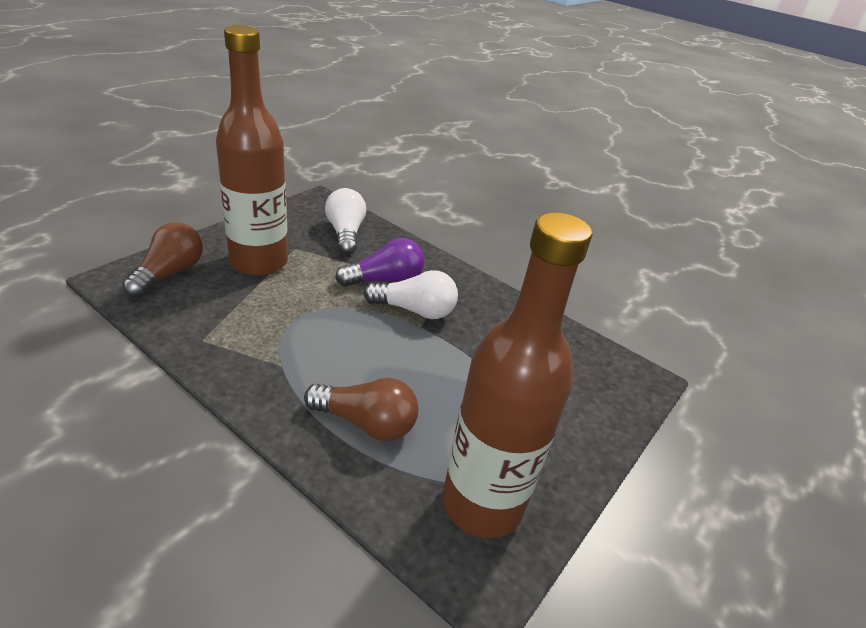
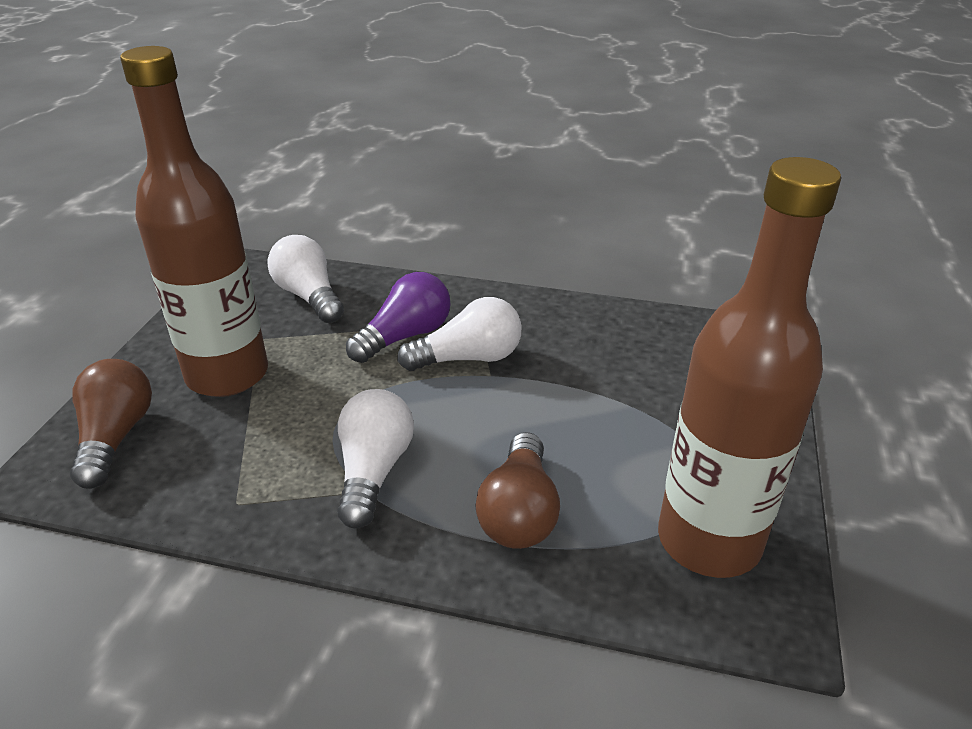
camera: 20 degrees left, 0 degrees up
brown light bulb [304,378,419,441] -> brown light bulb turned 105 degrees clockwise [475,432,560,549]
none -> white light bulb [337,389,414,529]

